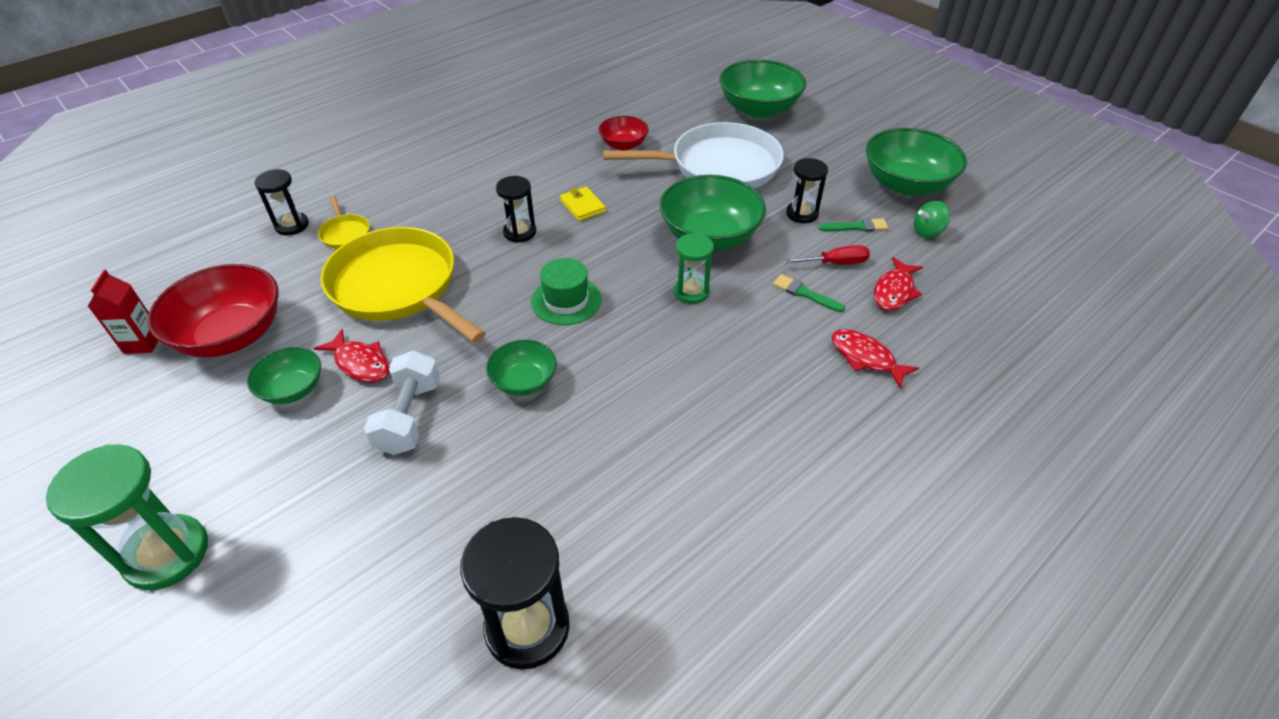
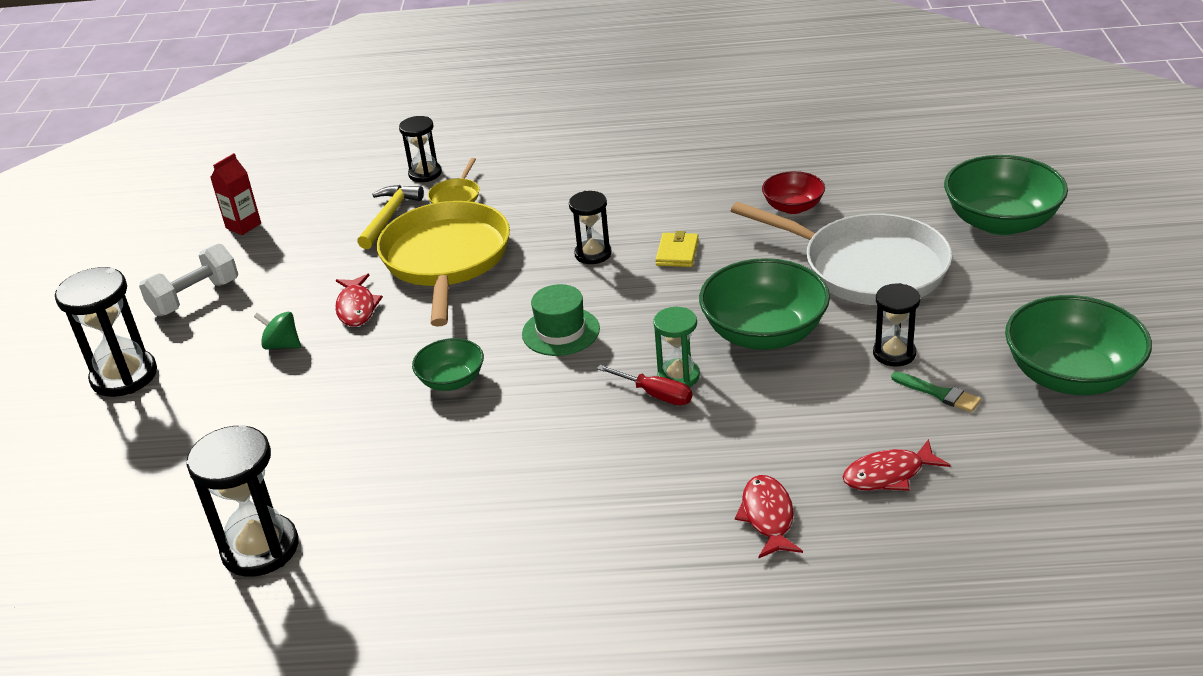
camera: 45 degrees right, 10 degrees down
green hourglass [46,444,208,590] -> black hourglass [55,267,157,397]
red bowl [147,264,279,358] -> none
green bowl [247,347,321,404] -> none
white dumbbell [364,350,440,455] -> white dumbbell moved to [139,244,238,316]
green brush [773,274,845,312] -> none
red screwdriver [785,245,870,264] -> red screwdriver moved to [597,365,692,405]
green spinning top [914,201,950,238] -> green spinning top moved to [254,312,301,349]
none -> yellow hammer [357,185,424,249]

